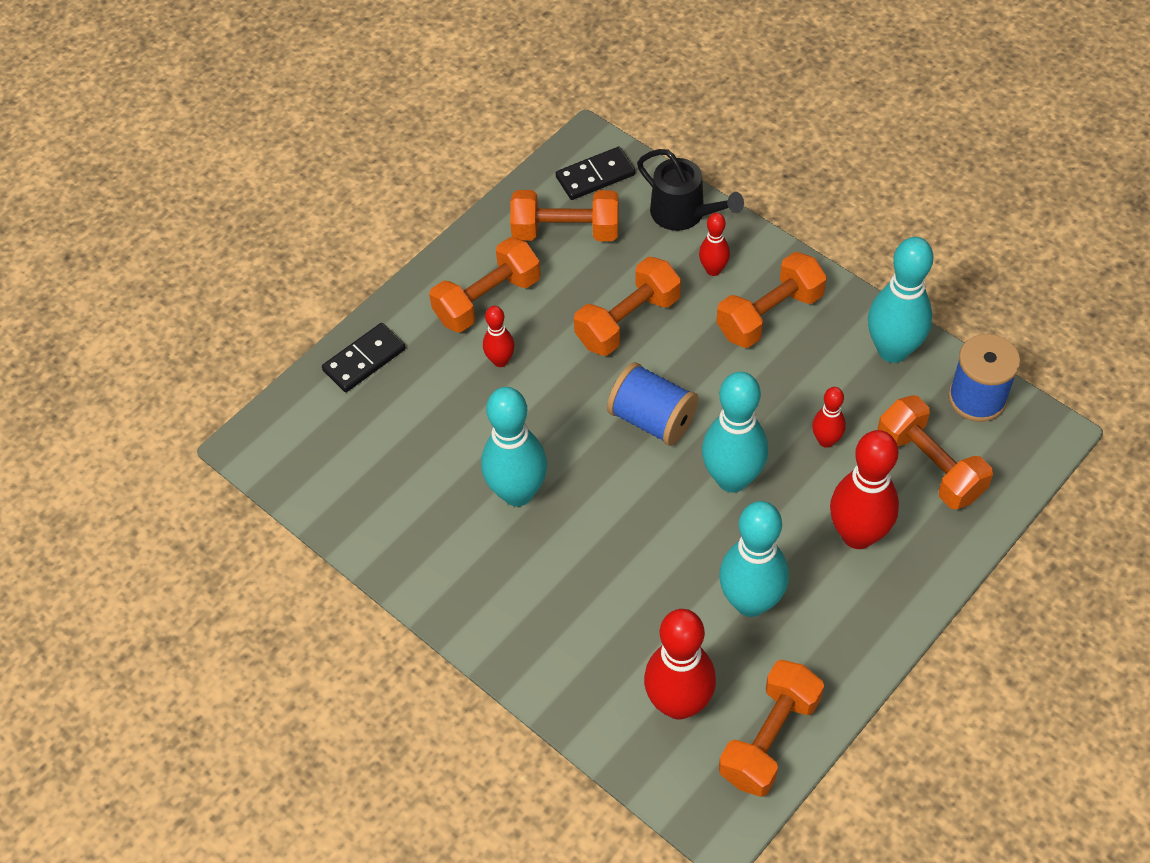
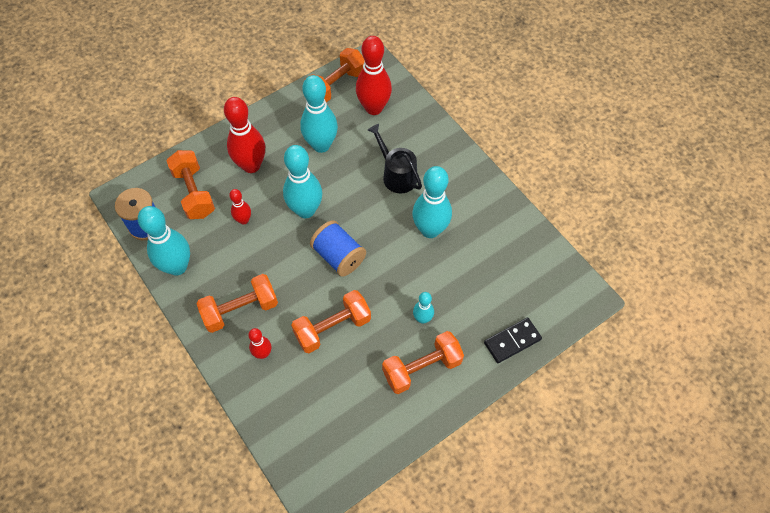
camera: 170 degrees left, 5 degrees up
red bowling pin [483,306,515,367] -> turquoise bowling pin [413,292,434,324]
orange dumbbell [510,190,619,241] -> none
black domino [556,147,636,200] -> none
black watering can [637,149,744,231] -> black watering can moved to [368,124,422,194]

